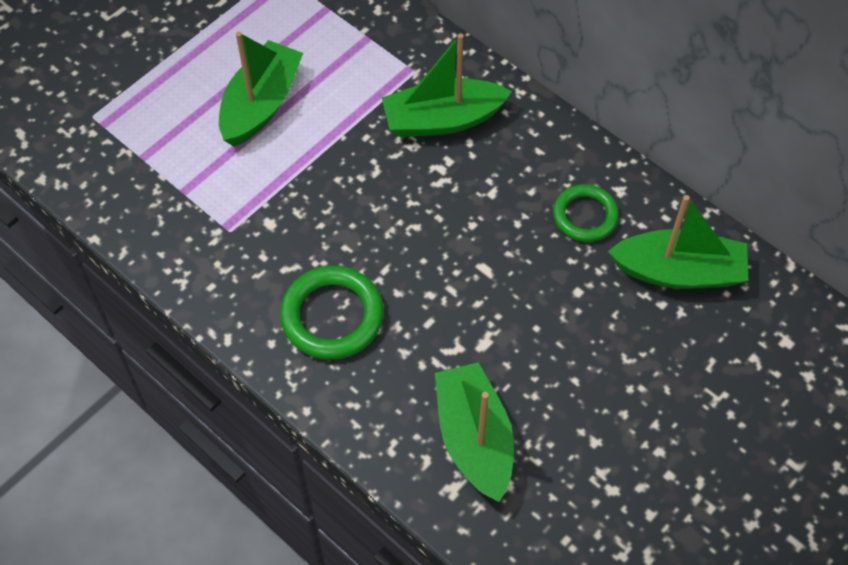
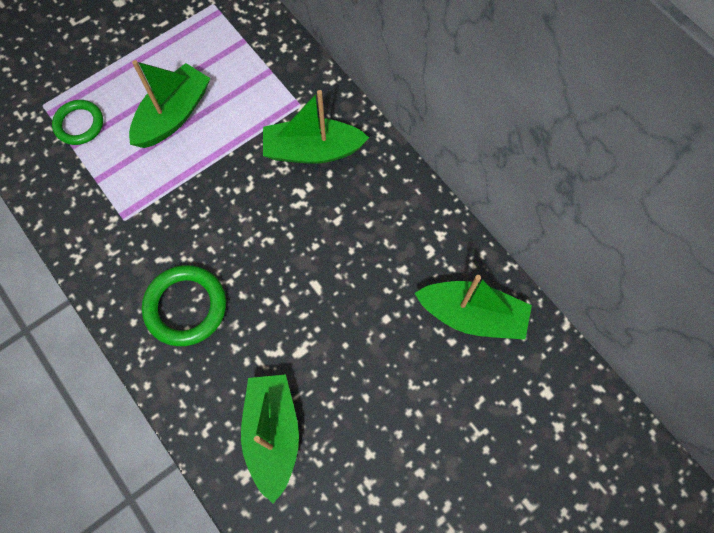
camera: 10 degrees right, 10 degrees up
green ring [553,184,619,242] -> green ring moved to [52,100,103,145]

